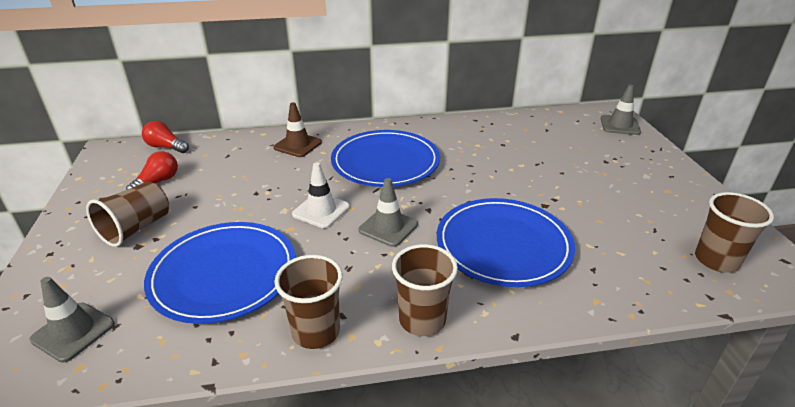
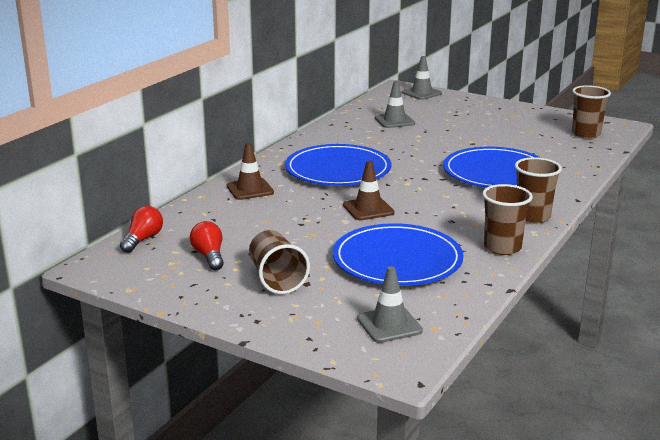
camera: 50 degrees left, 10 degrees down
red light bulb [142,121,189,153] -> red light bulb turned 135 degrees clockwise [120,206,163,253]
white traffic cone [292,162,350,228] -> brown traffic cone [343,161,394,220]
grey traffic cone [358,178,418,247] -> grey traffic cone moved to [375,81,415,128]

